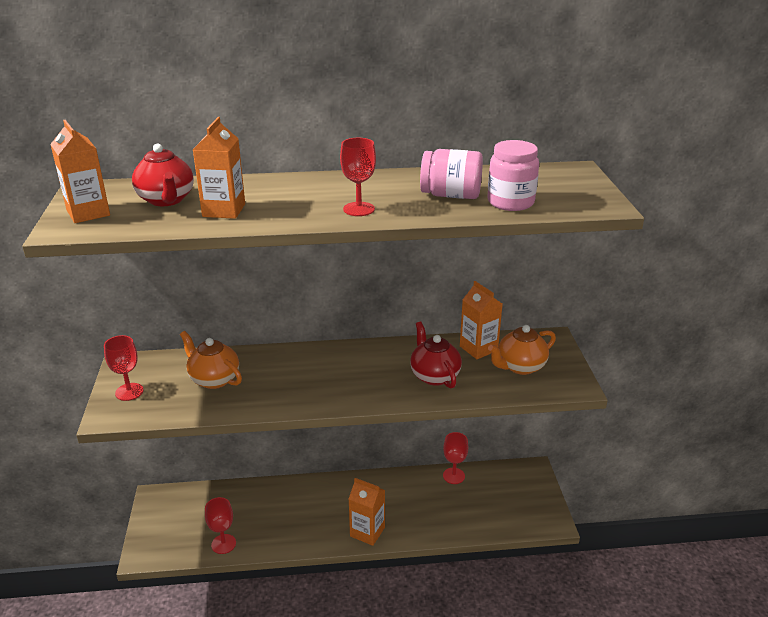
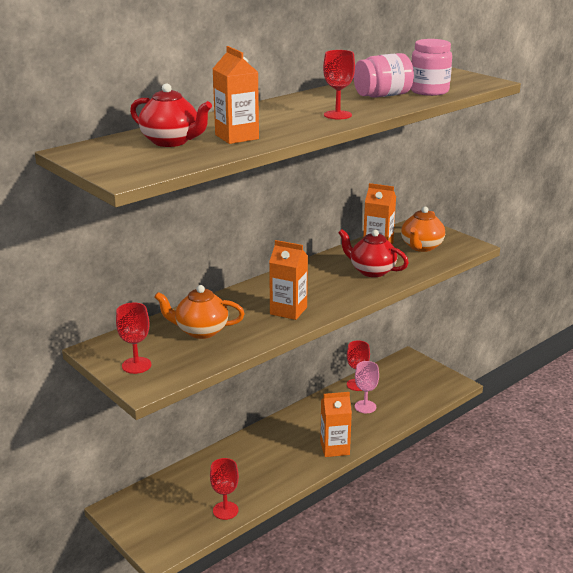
camera: 35 degrees left, 5 degrees down
orange carton [50,120,110,223] -> orange carton moved to [269,240,308,320]
none -> pink goblet [355,361,379,413]

